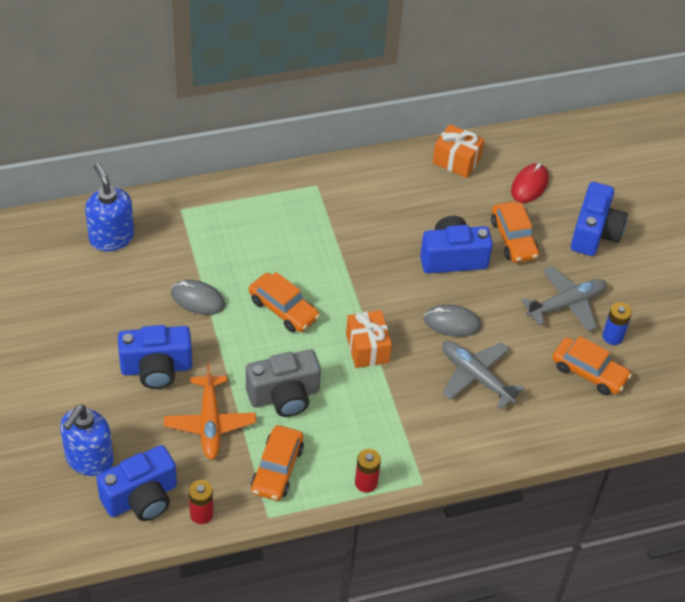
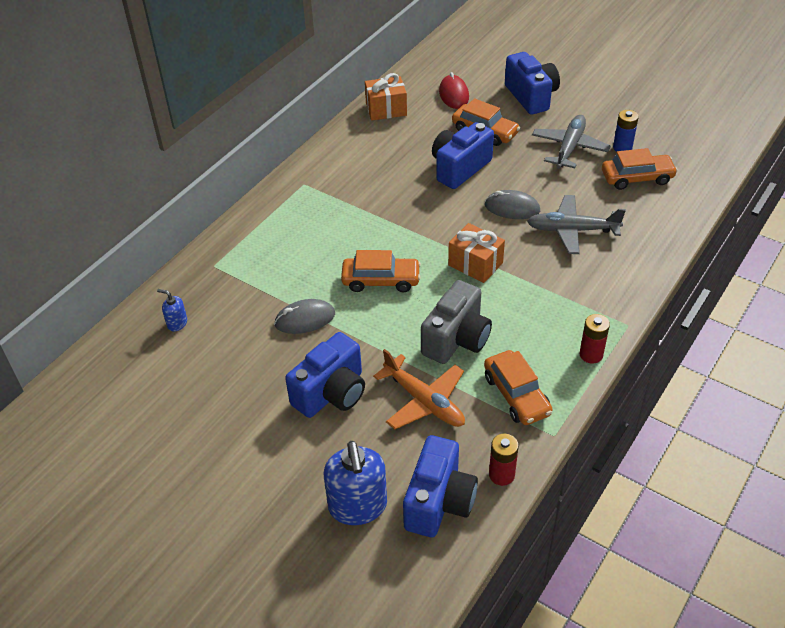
camera: 35 degrees left, 5 degrees down
blue soap dispenser [85,163,134,252] -> blue soap dispenser [157,289,187,331], size x0.47
grey mouse [424,304,481,337] -> grey mouse turned 45 degrees clockwise [485,190,540,219]

